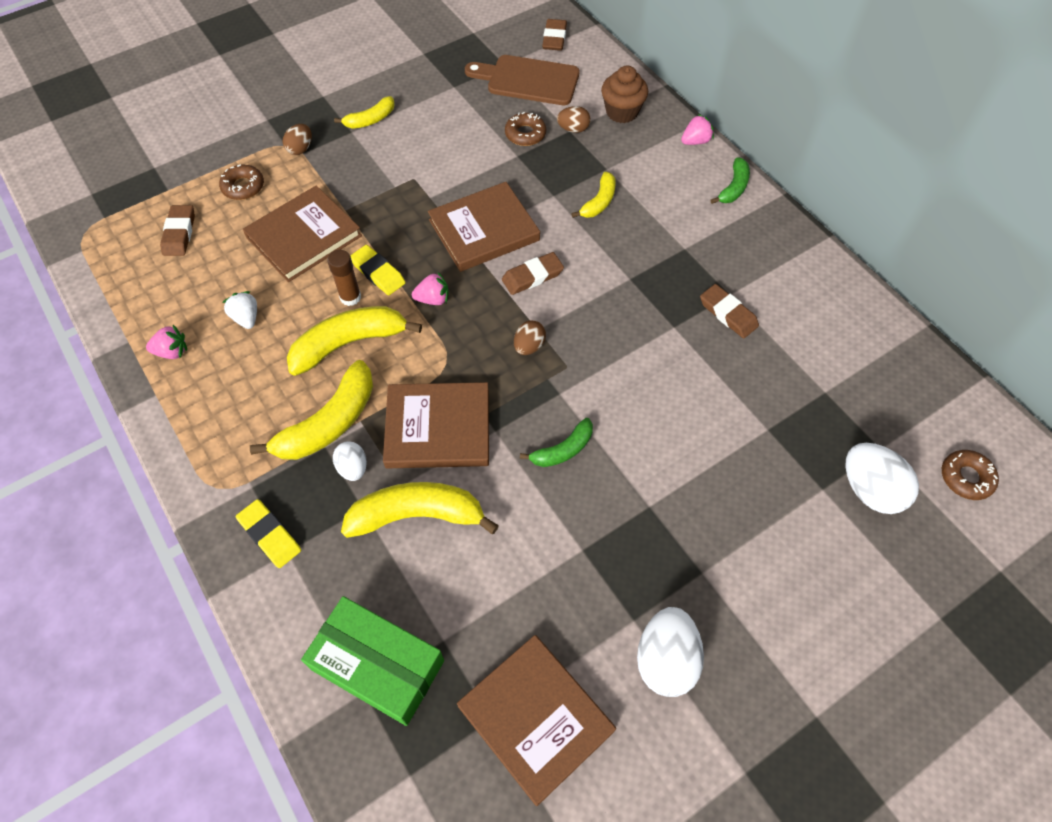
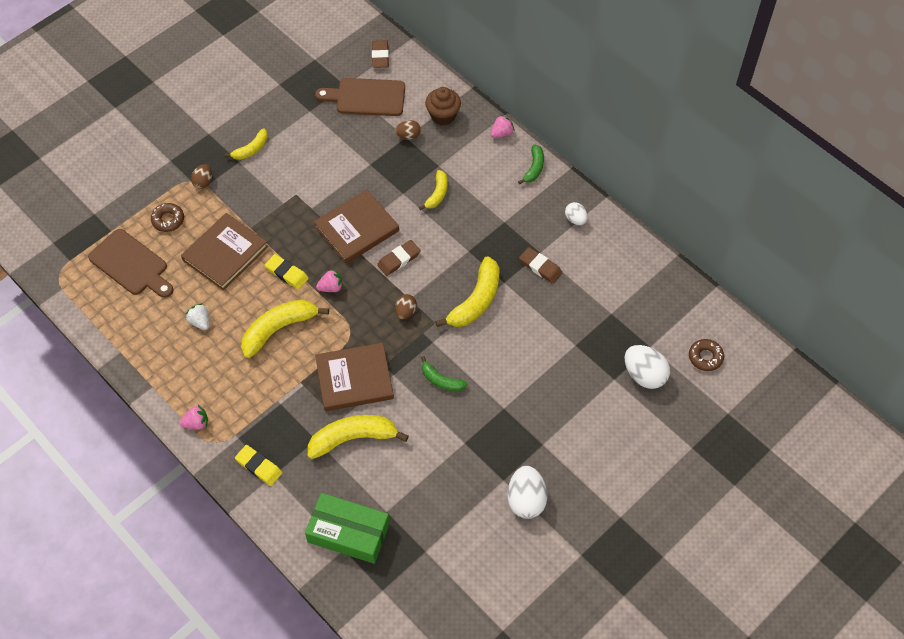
camera: 10 degrees left, 0 degrees up
pink strawberry [146,325,187,359] -> pink strawberry moved to [180,405,208,430]
brown eraser [160,205,195,256] -> brown cutting board [88,229,173,298]
yellow banana [250,360,373,460] -> yellow banana moved to [435,256,499,327]
brown glue stick [327,250,361,306] -> none
white egg [333,441,367,481] -> white egg moved to [565,202,588,225]
brown book [457,635,616,806] -> none
brown donut [505,112,546,146] -> none
green banana [520,418,593,467] -> green banana turned 75 degrees clockwise [421,356,468,391]

